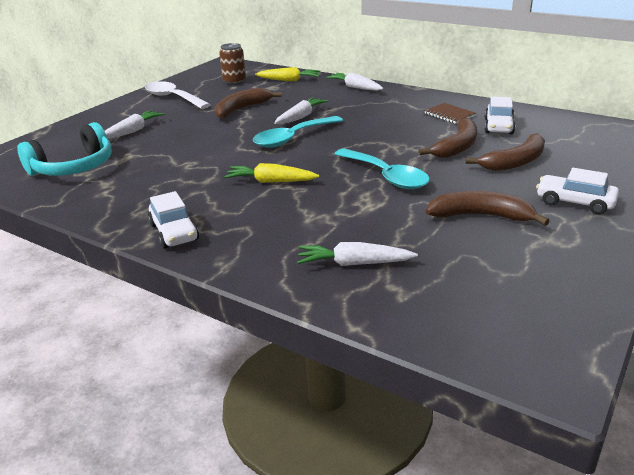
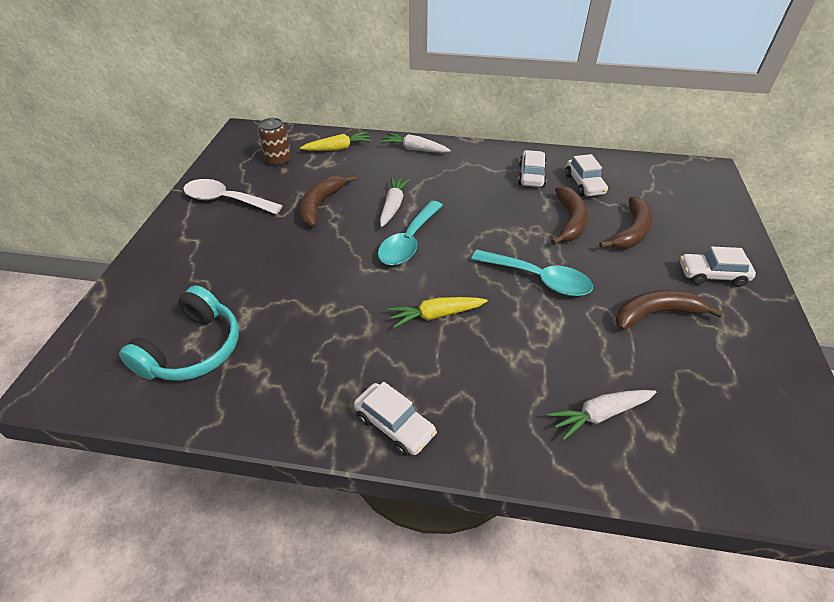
camera: 25 degrees left, 15 degrees up
white carrot [105,110,165,139] -> none
brown notebook [424,103,476,124] -> white car [518,150,546,187]

